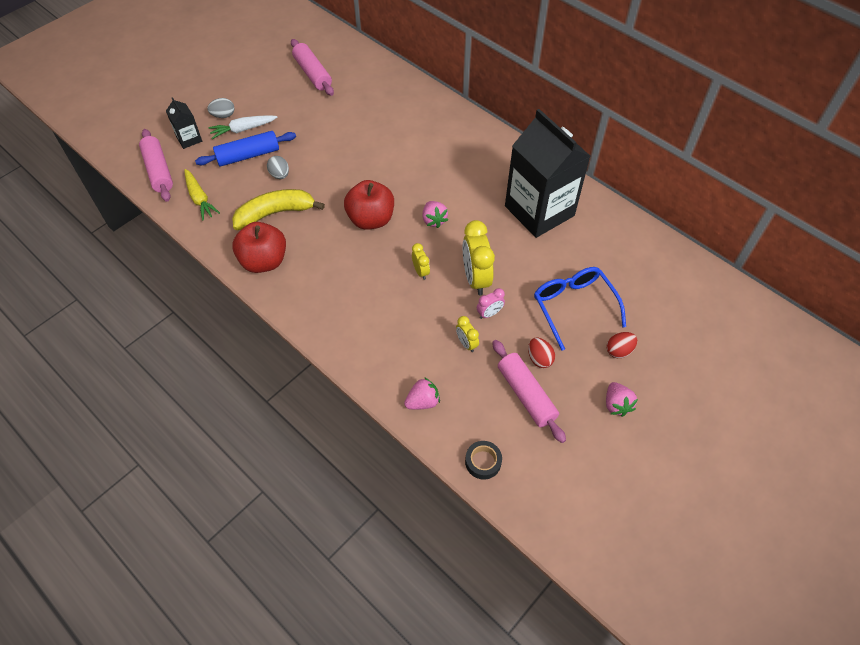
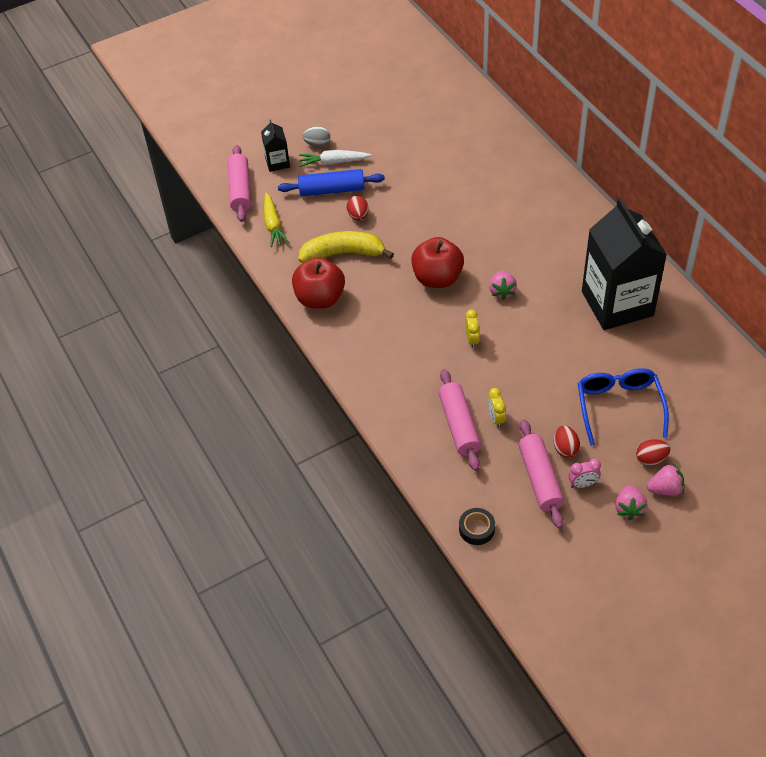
camera: 20 degrees right, 5 degrees down
grey egg [267,156,289,179] -> red egg [347,196,368,221]
pink rolling pin [291,39,334,96] -> pink rolling pin moved to [438,369,481,471]
pink strawberry [404,377,440,410] -> pink strawberry moved to [647,464,684,496]
yellow clock [462,220,495,295] -> none
pink clock [477,288,505,319] -> pink clock moved to [568,459,601,488]

